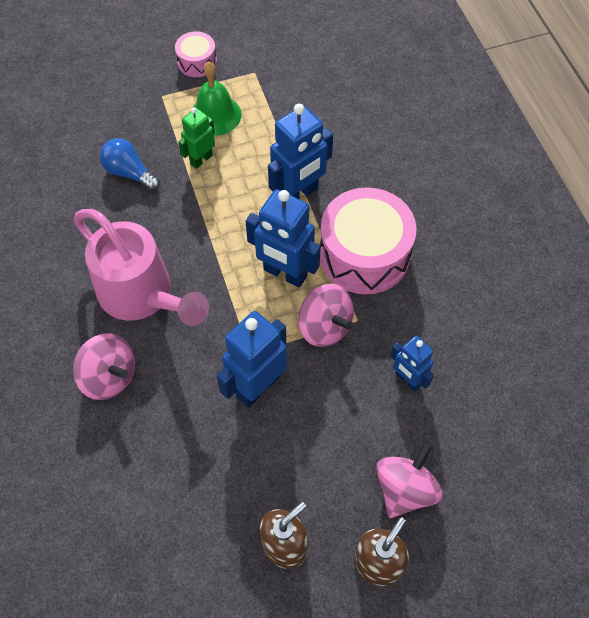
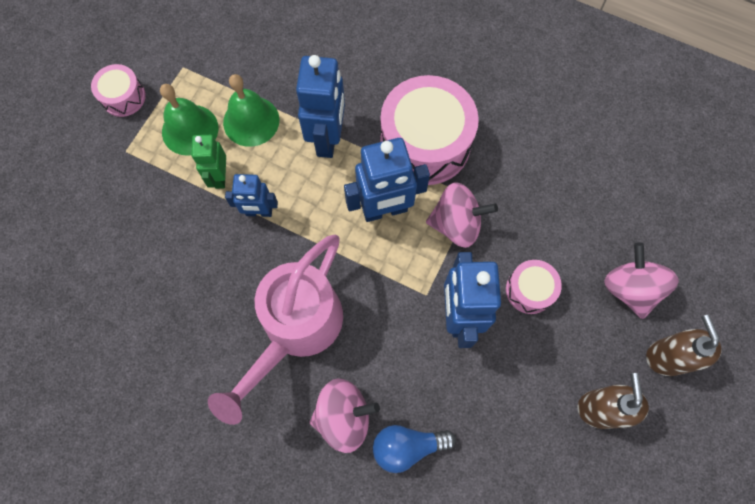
camera: 45 degrees left, 10 degrees up
pink watering can [73,209,209,326] -> pink watering can turned 120 degrees clockwise [208,235,343,425]
blue light bulb [100,138,160,191] -> blue light bulb moved to [373,425,456,473]
blue robot [391,336,434,391] -> blue robot moved to [225,174,278,217]
none -> green bell [223,74,279,147]
none -> pink drum [506,260,562,314]

